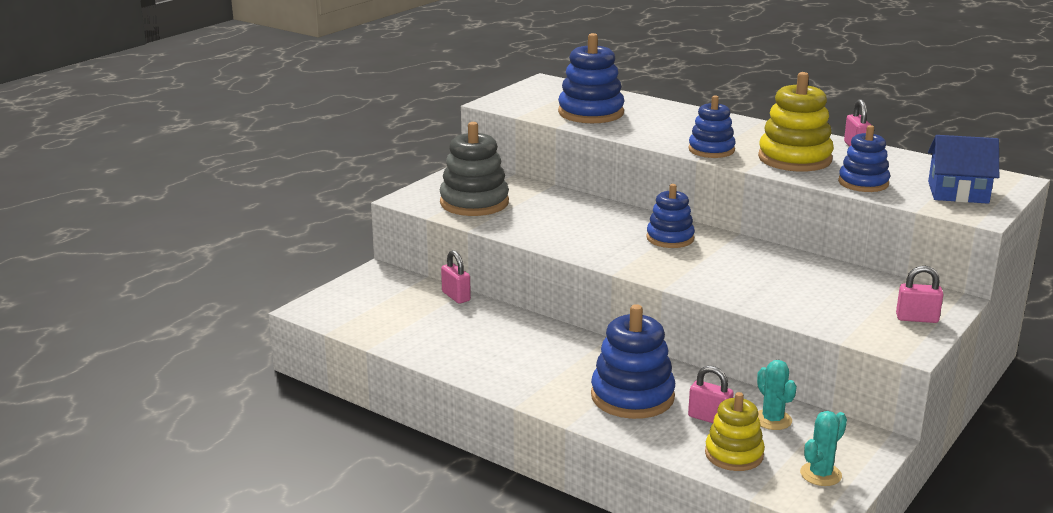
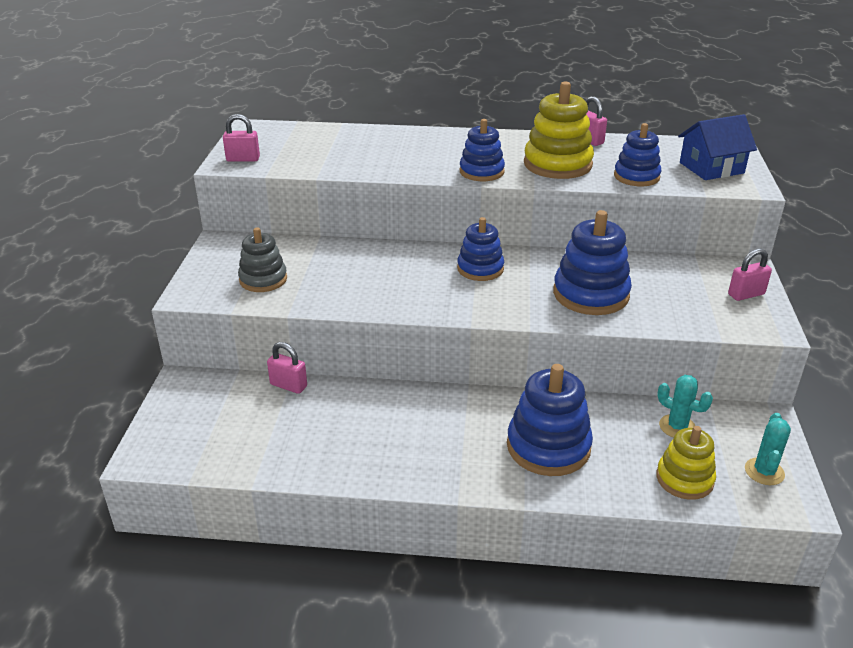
camera: 30 degrees left, 10 degrees up
grey stacking toy [440,122,509,216] -> grey stacking toy [238,227,287,292], size x0.65
blue stacking toy [558,33,625,123] -> blue stacking toy moved to [553,210,632,315]
pink padlock [688,366,734,423] -> pink padlock moved to [223,114,260,162]

